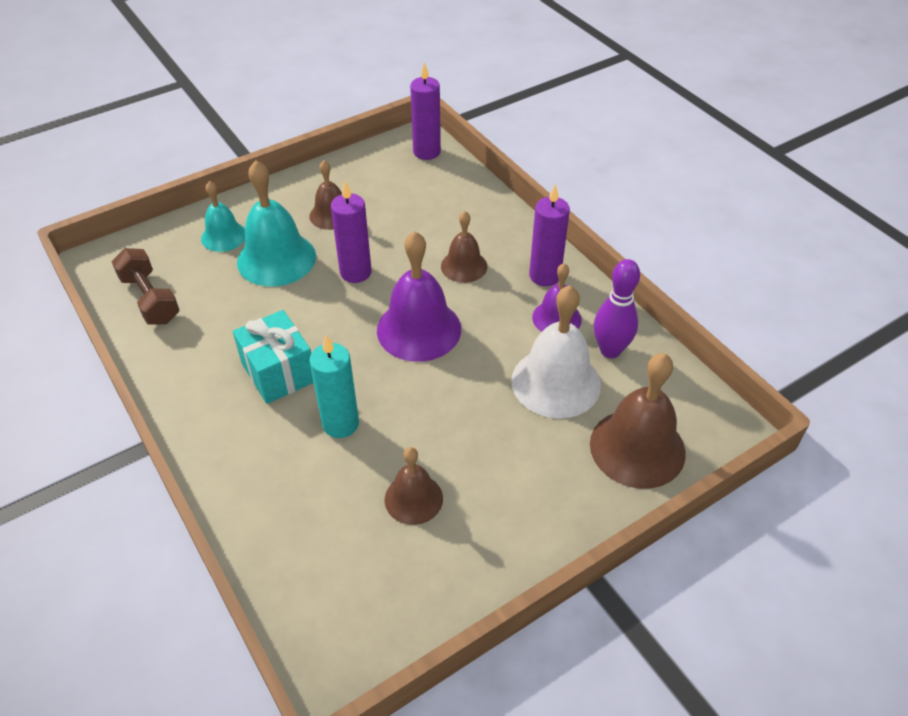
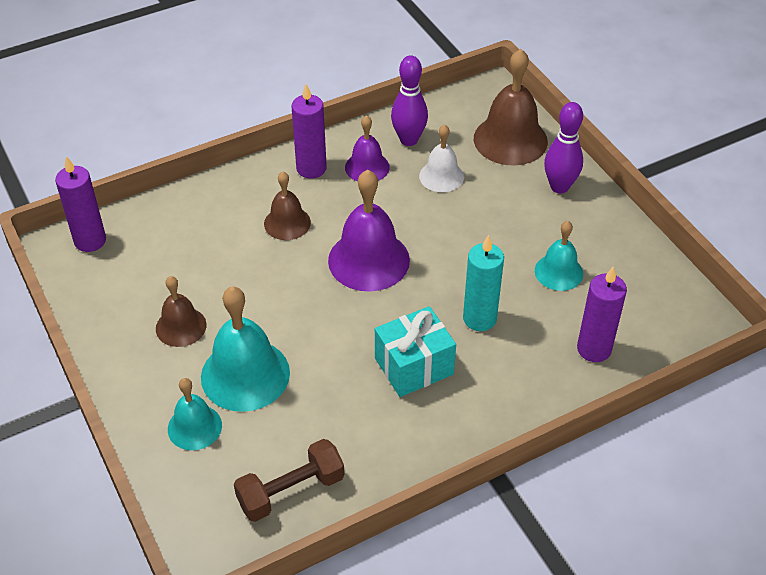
camera: 85 degrees left, 0 degrees up
purple candle [331,181,372,283] -> purple candle moved to [577,267,627,362]
brown bell [385,447,443,525] -> turquoise bell [535,221,583,291]
white bell [511,285,601,419] -> white bell [419,124,464,192], size x0.59
none -> purple bowling pin [544,102,583,193]

